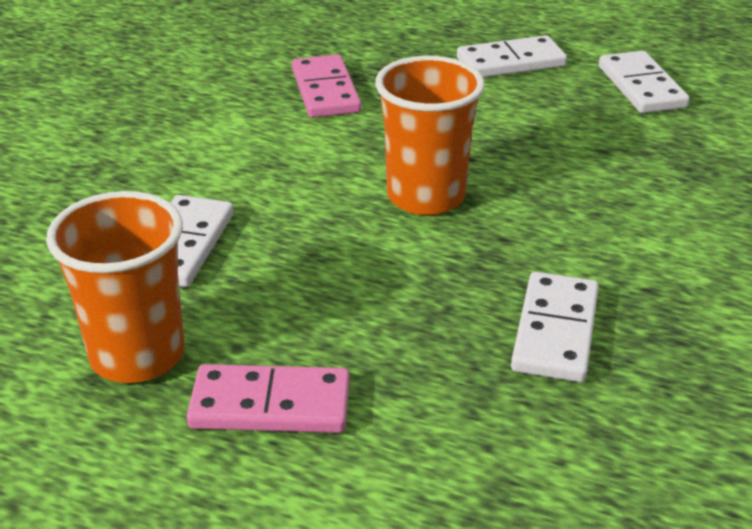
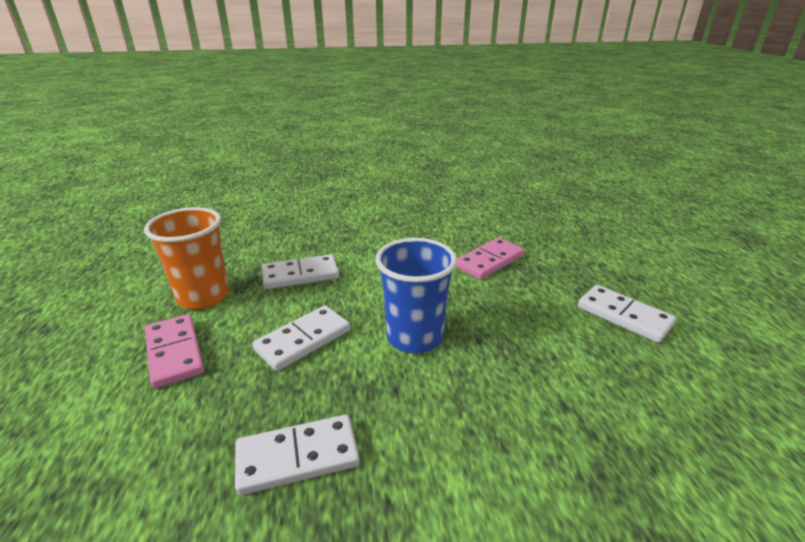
camera: 60 degrees right, 5 degrees down
orange cup [375,56,485,215] -> blue cup [375,238,457,353]
white domino [599,51,690,113] -> white domino moved to [252,305,350,371]

